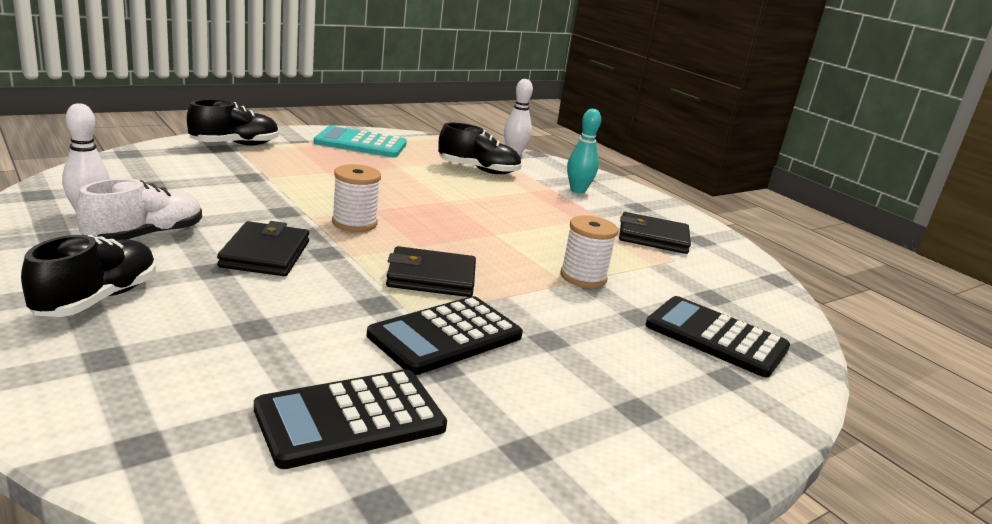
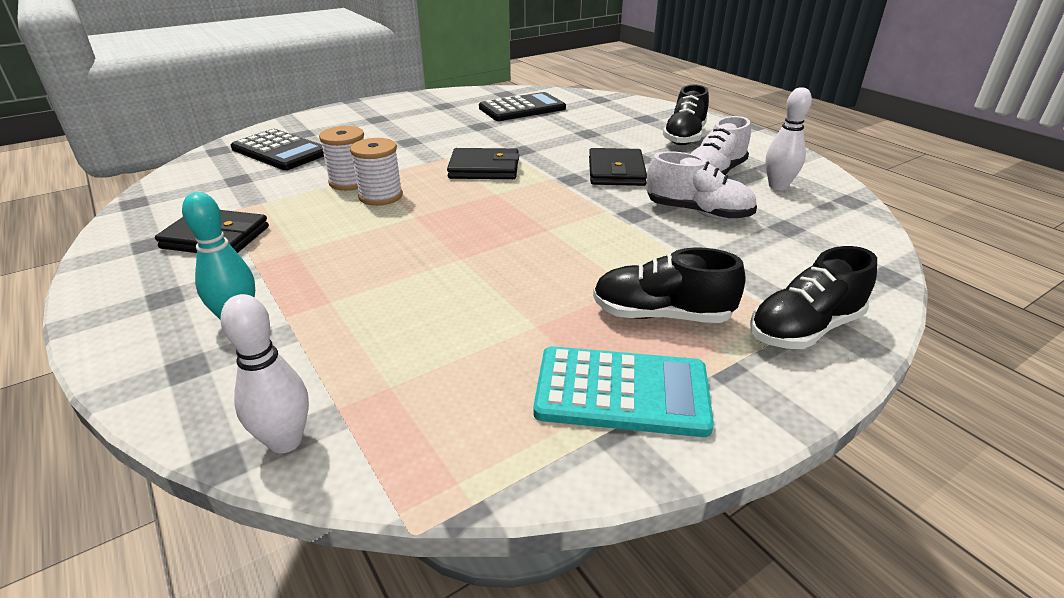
camera: 175 degrees left, 10 degrees up
white spool [332,164,381,232] -> white spool moved to [350,138,403,206]
black calculator [367,296,523,375] -> none
black shoe [438,123,522,174] -> black shoe moved to [593,248,745,323]
none -> white shoe [646,151,757,220]

